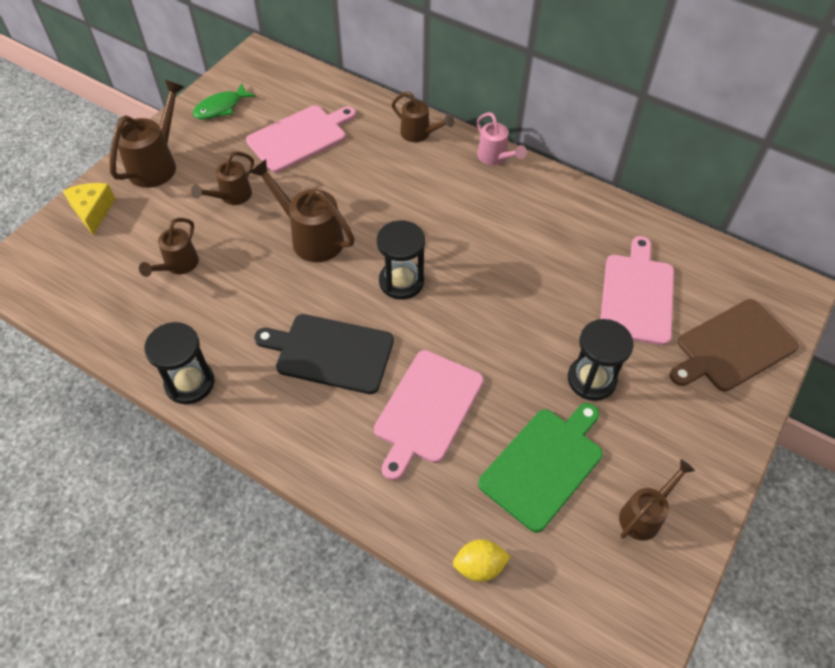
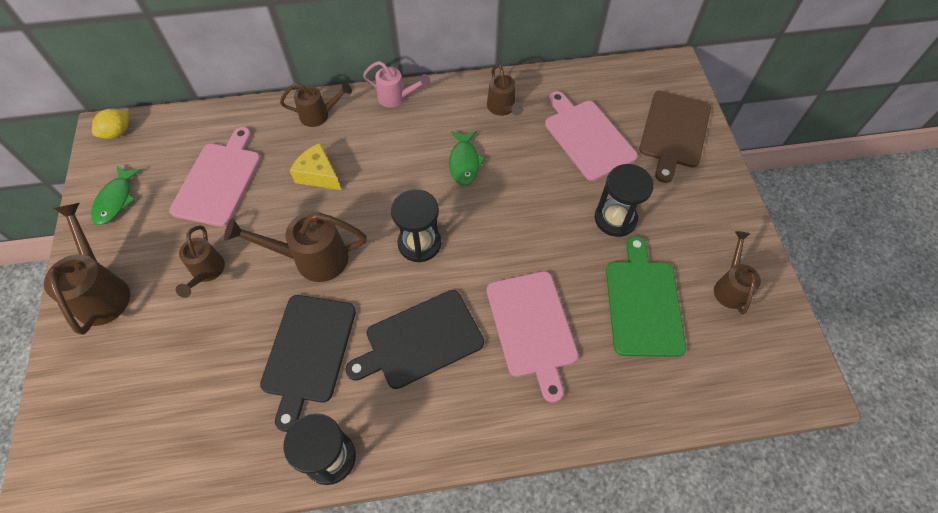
camera: 40 degrees left, 5 degrees up
yellow cheese [63,183,115,235] -> yellow cheese moved to [290,143,341,190]
brown watering can [139,218,199,277] -> brown watering can moved to [487,64,523,116]
yellow lemon [453,539,511,582] -> yellow lemon moved to [92,108,129,139]
none -> black cutting board [260,295,356,432]
none -> green fish [449,131,486,186]

